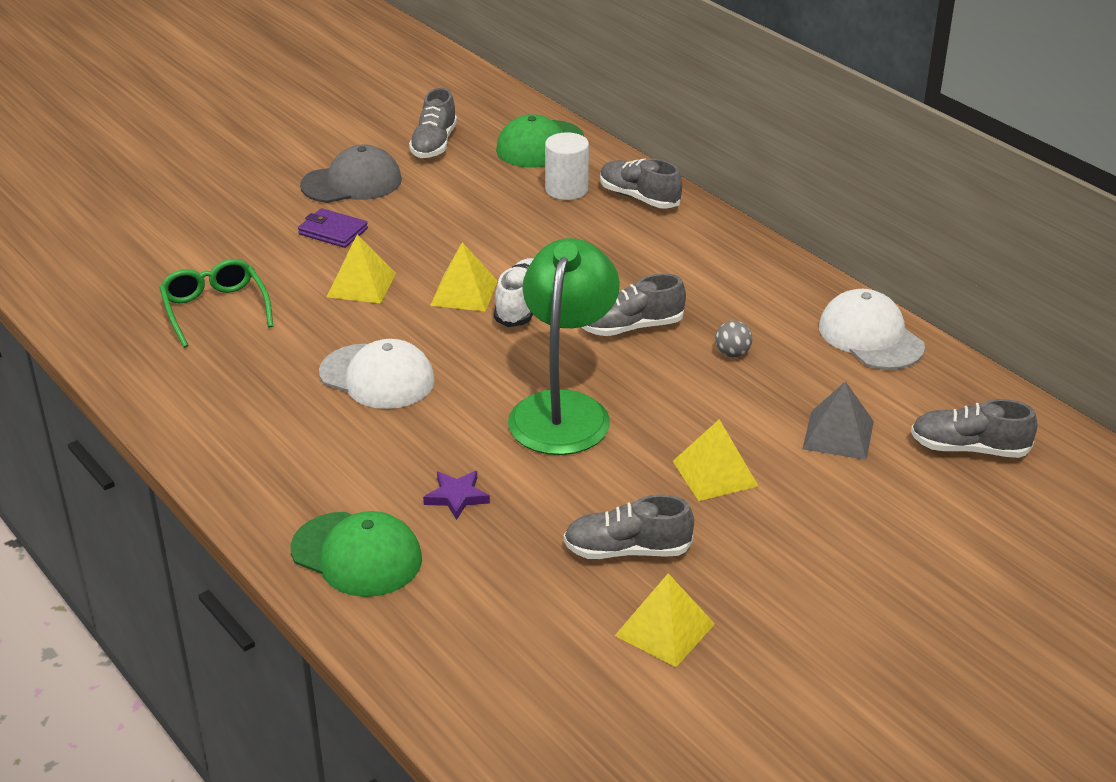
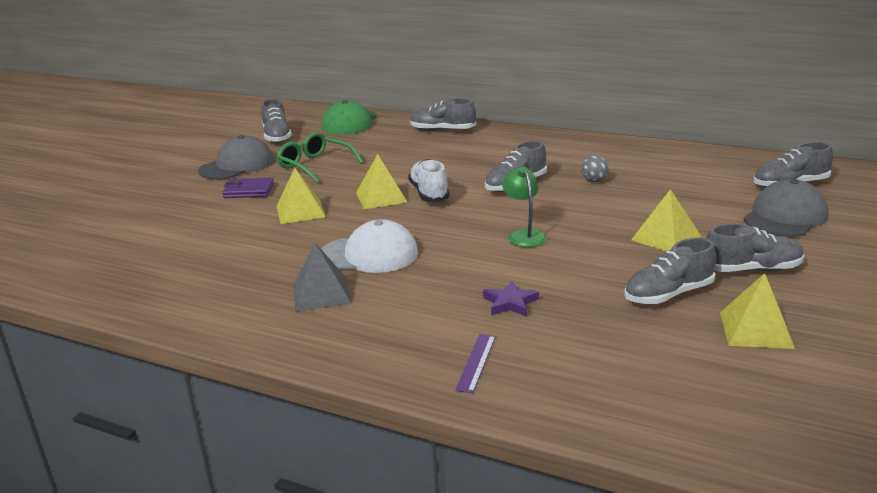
camera: 25 degrees left, 10 degrees down
green glasses [159,259,273,348] -> green glasses moved to [277,132,364,183]
green cap [291,511,422,597] -> purple ruler [455,334,496,393]
green lamp [508,238,620,455] -> green lamp [502,167,547,247], size x0.48
white cylinder [545,132,589,200] -> none
grey pyramid [802,381,874,460] -> grey pyramid moved to [293,243,352,312]
white cap [819,289,925,370] -> none
none -> grey shoe [706,224,804,272]
none -> grey cap [744,179,828,237]

